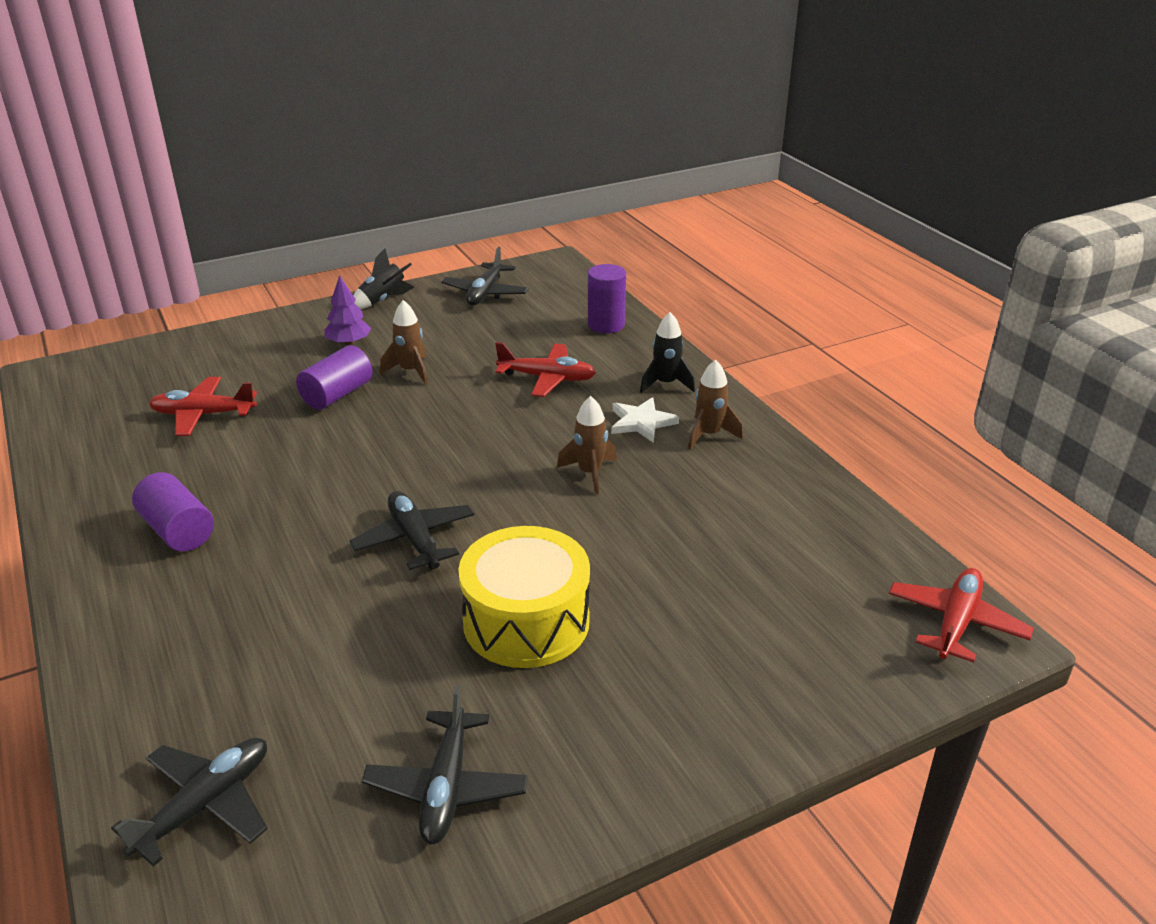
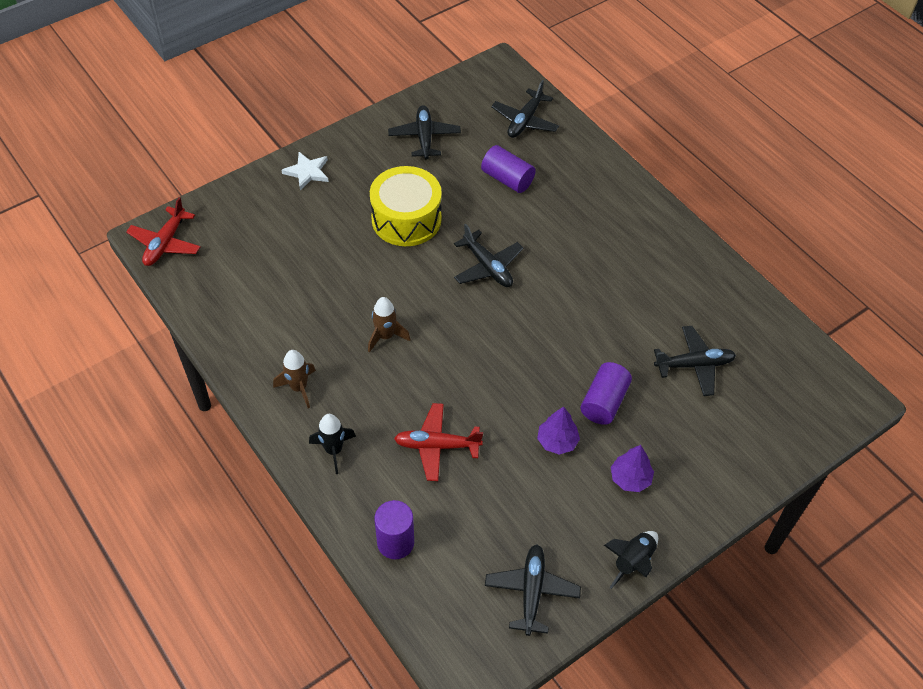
camera: 170 degrees right, 20 degrees up
purple cylinder [132,472,214,552] -> purple cylinder moved to [481,145,536,193]
red plane [149,377,257,436] -> black plane [654,326,736,396]
brown rocket [380,300,428,384] -> purple tree [537,406,580,455]
white star [611,397,679,443] -> white star moved to [281,152,329,190]

